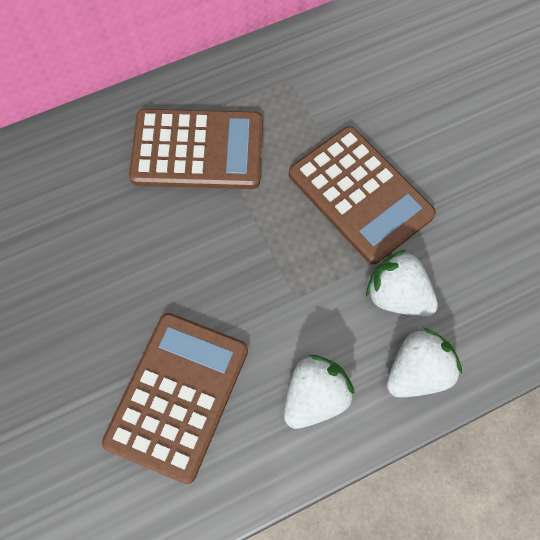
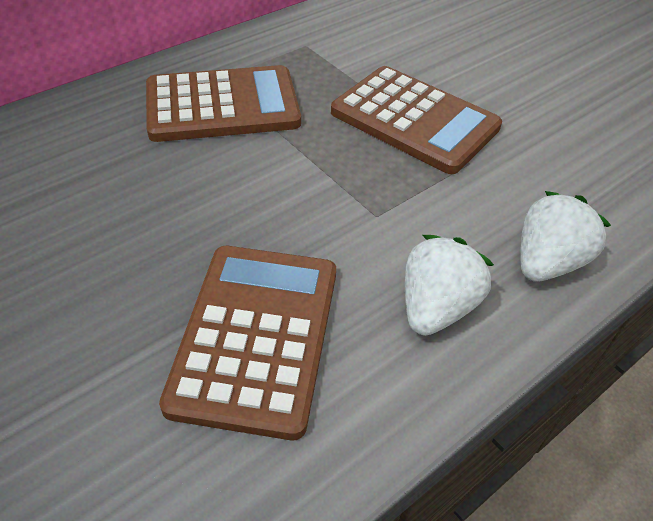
camera: 15 degrees left, 20 degrees down
white strawberry [366,249,438,317] -> none

